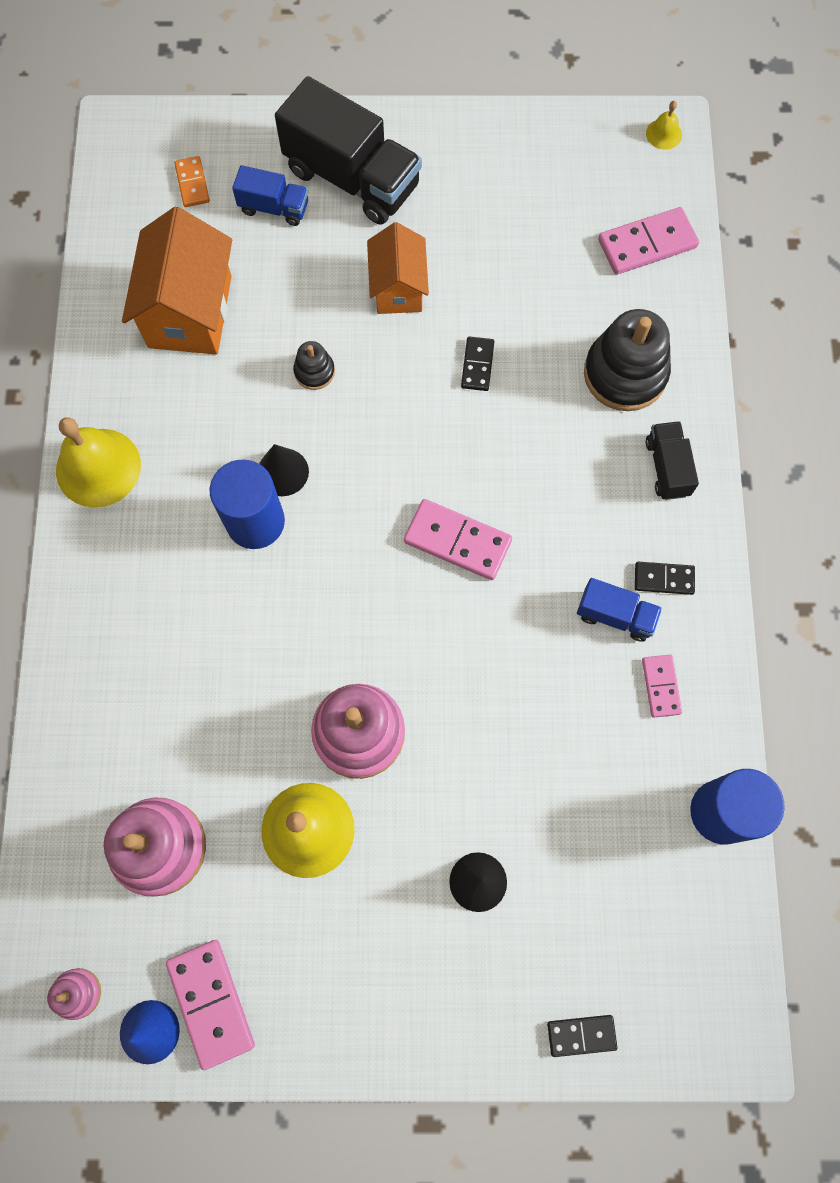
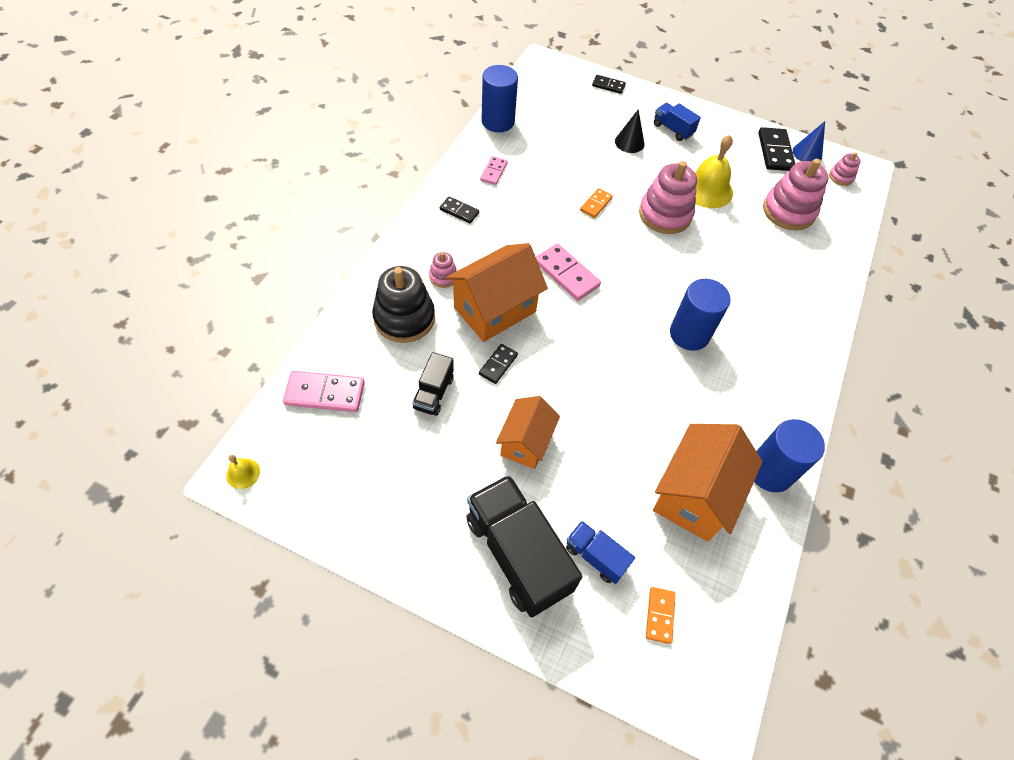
camera: 160 degrees left, 15 degrees down
yellow bell [56,417,141,508] -> none
pink domino [166,940,255,1070] -> black domino [758,127,795,171]
black cone [259,444,309,496] -> none
black stacking toy [293,341,335,390] -> none
blue truck [577,578,662,642] -> blue truck moved to [654,102,701,141]
black truck [646,421,699,500] -> black truck moved to [412,352,454,416]
none -> pink stacking toy [429,252,457,288]
none -> orange house [446,243,548,342]
none -> orange domino [580,188,613,218]
none -> blue cylinder [754,419,825,492]

